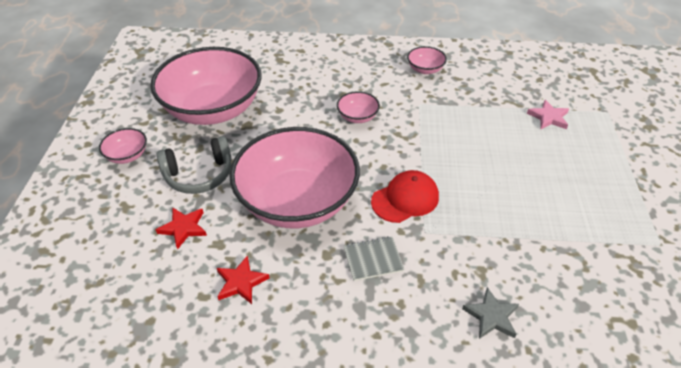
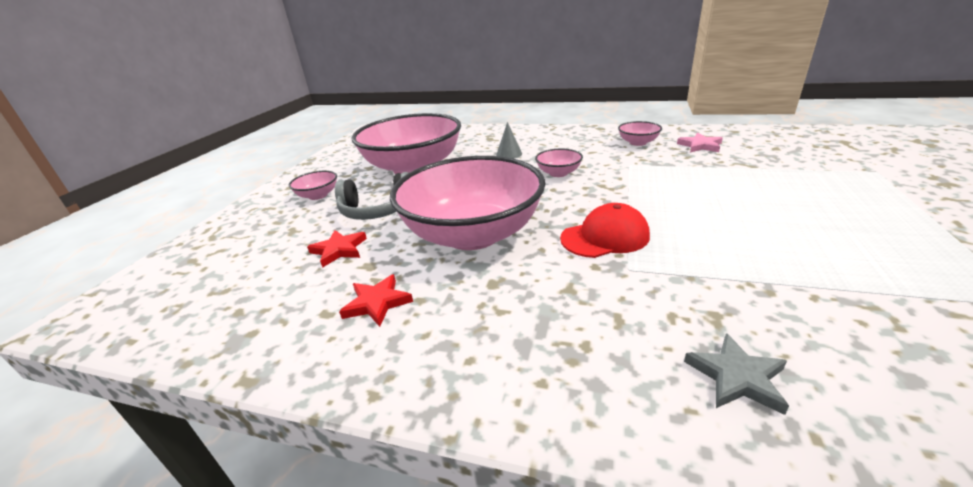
camera: 15 degrees right, 15 degrees down
grey notebook [344,236,404,281] -> none
pink star [527,100,569,129] -> pink star moved to [677,133,723,152]
none -> grey cone [496,122,522,159]

